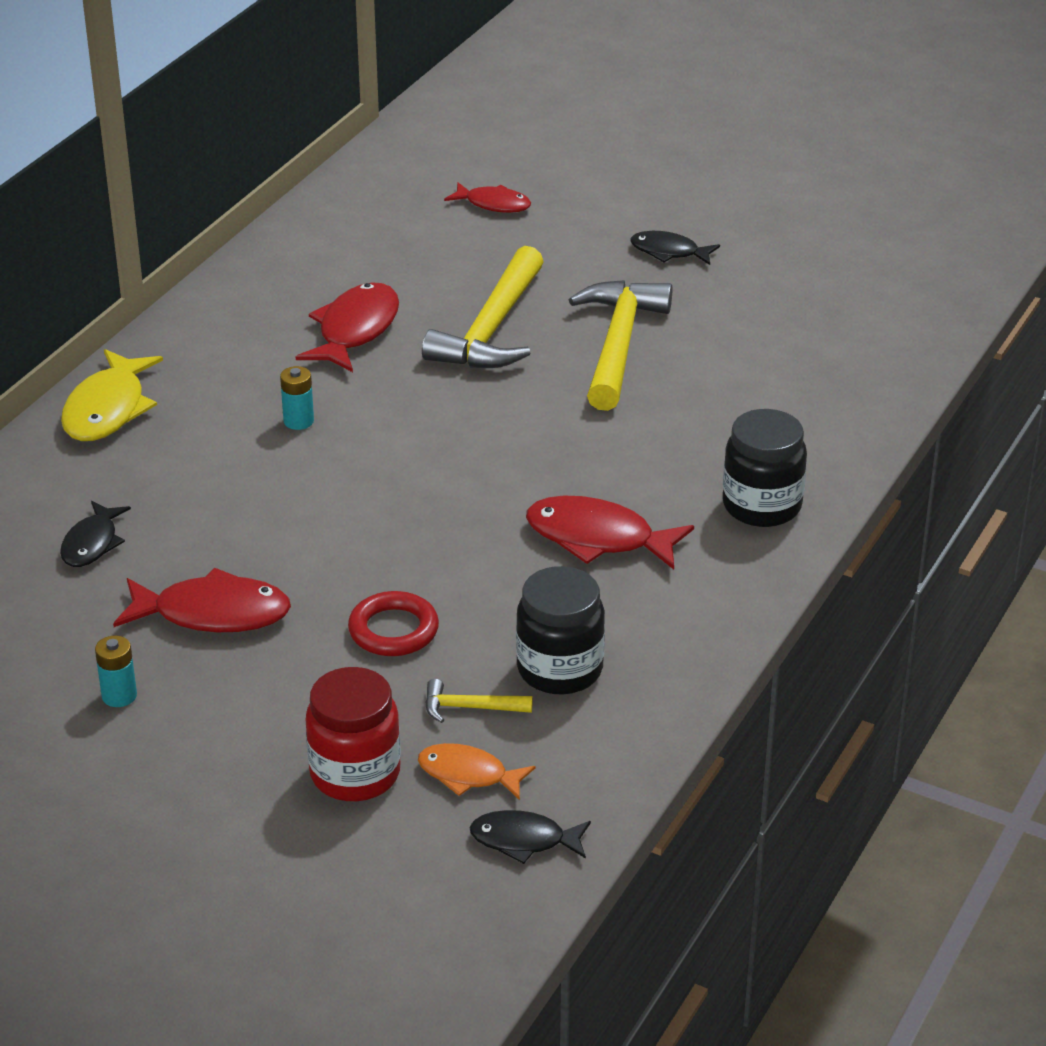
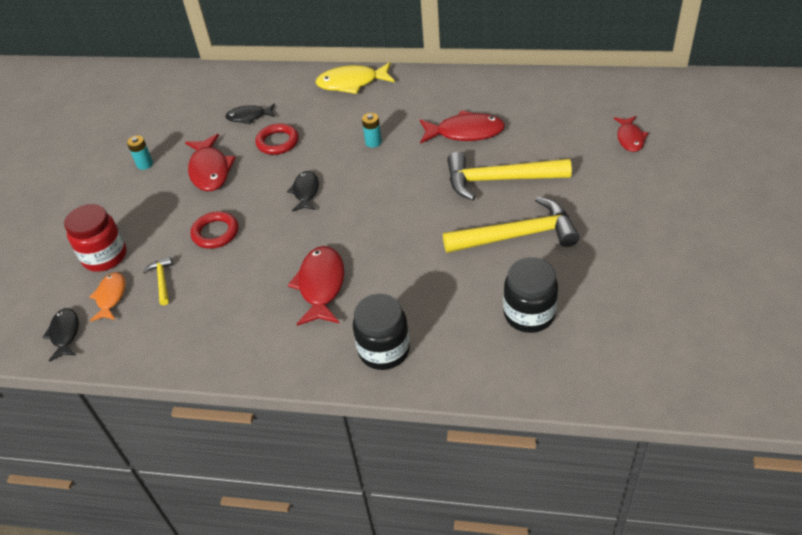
camera: 75 degrees right, 10 degrees up
black jar [516,566,605,694] -> black jar moved to [503,257,558,333]
black fish [630,231,720,265] -> black fish moved to [287,171,319,212]
none -> red ring [255,123,299,155]

